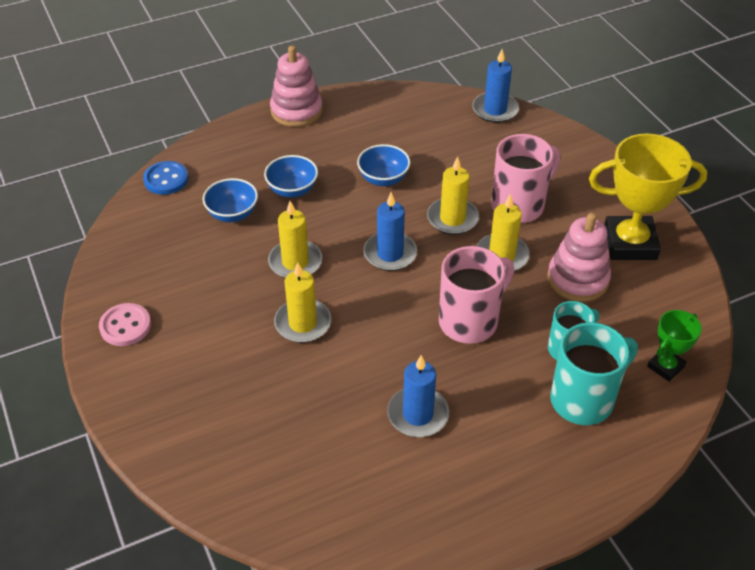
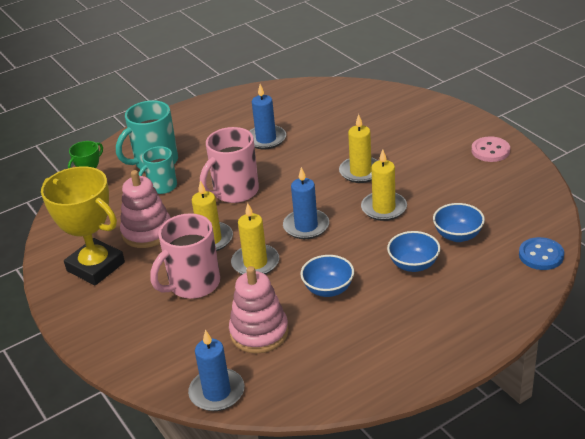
camera: 175 degrees right, 10 degrees down
pink stacking toy [270,46,323,127] -> pink stacking toy moved to [229,266,289,353]
yellow trophy [589,134,707,260] -> yellow trophy turned 45 degrees clockwise [41,166,125,285]

